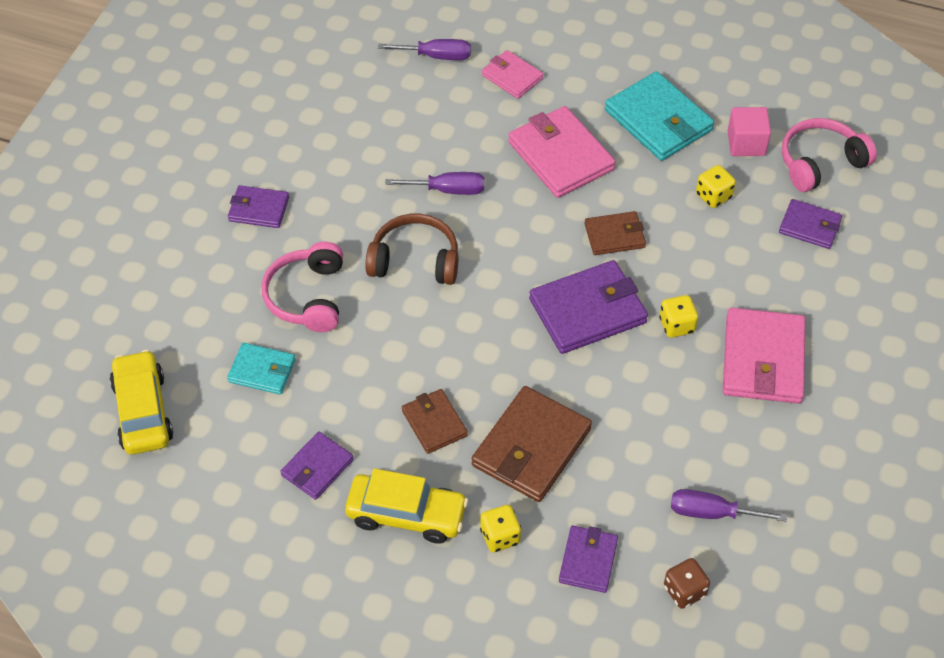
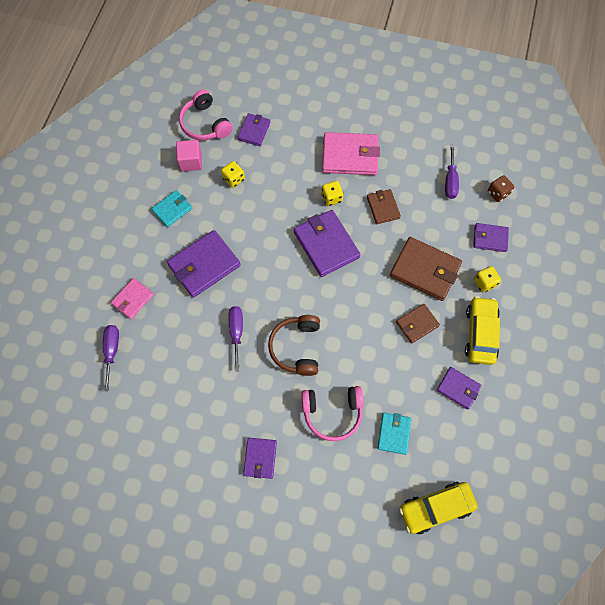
camera: 95 degrees left, 15 degrees up
pink wallet [508,106,616,198] -> purple wallet [167,230,241,298]
brown wallet [585,211,646,255] -> brown wallet moved to [367,189,401,224]
turquoise wallet [605,71,714,161] -> turquoise wallet [152,190,192,227], size x0.58

